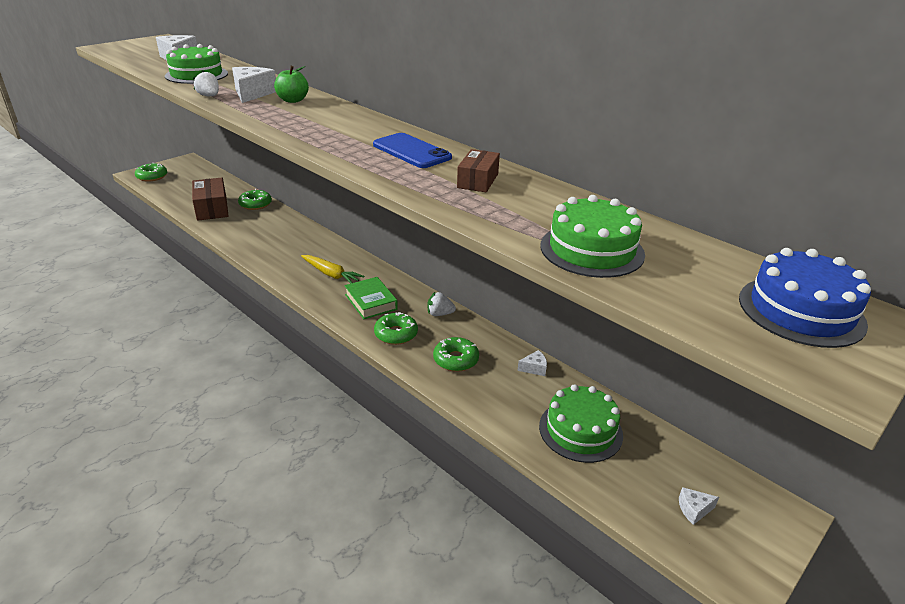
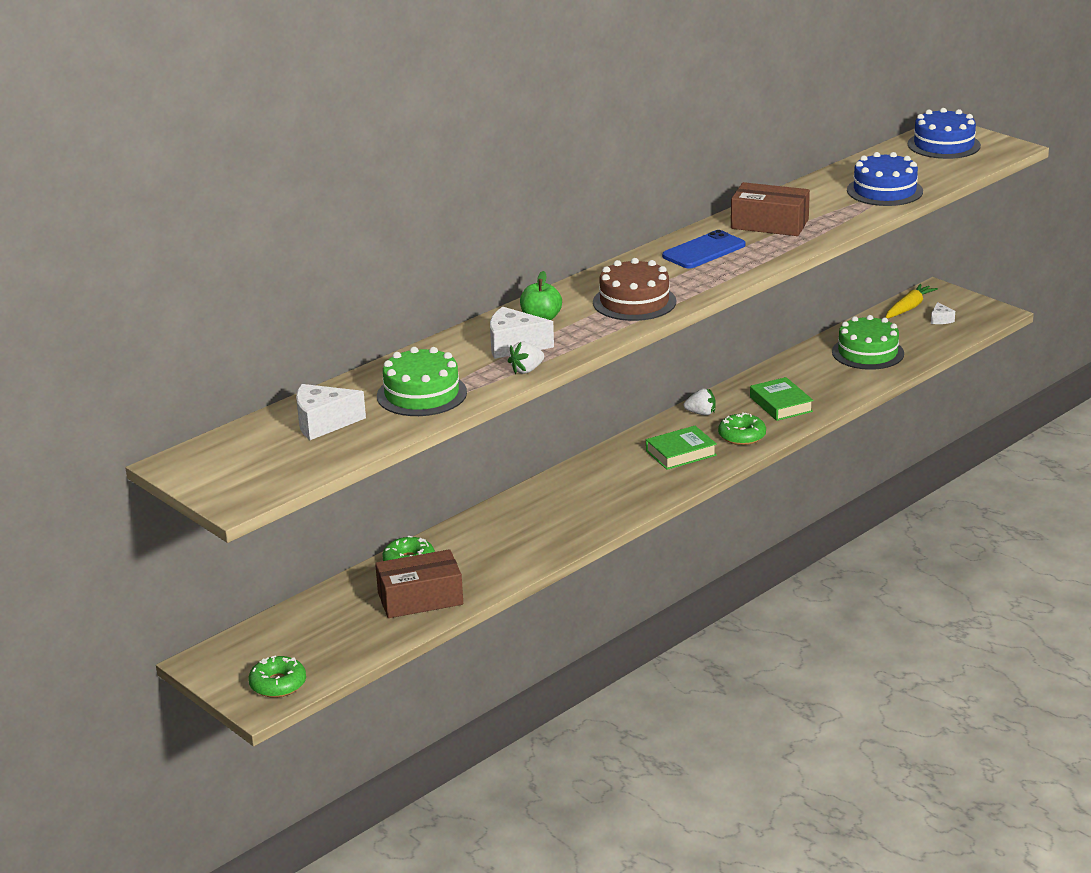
camera: 85 degrees left, 5 degrees down
yellow carrot [301,255,365,283] -> yellow carrot moved to [885,284,938,319]
white strawberry [427,292,456,316] -> white strawberry turned 90 degrees counterclockwise [684,389,716,415]
green donut [433,337,479,372] -> green book [750,377,814,421]
brown box [457,149,500,192] -> brown box [731,182,810,236], size x1.59
white cheese [517,350,547,376] -> none
green cake [540,195,645,278] -> blue cake [847,152,923,206]
none -> brown cake [593,258,676,321]

